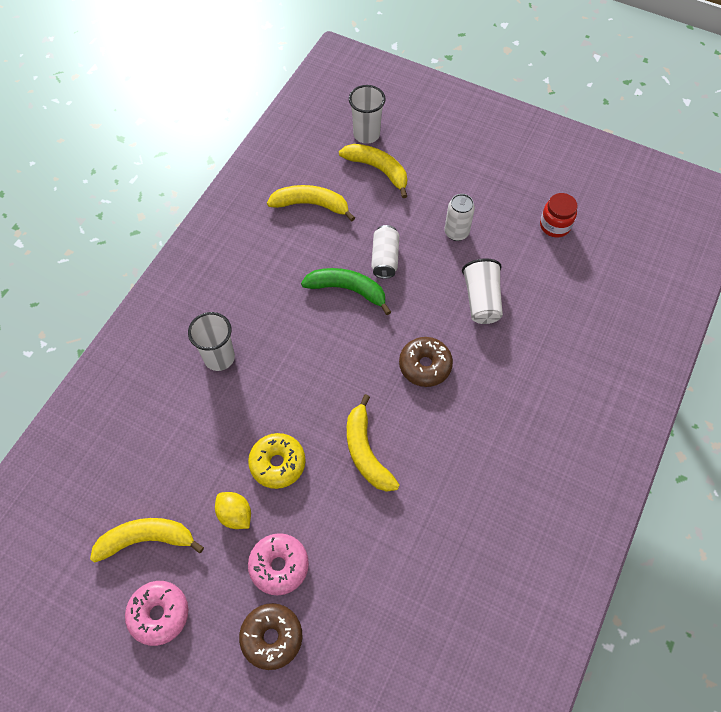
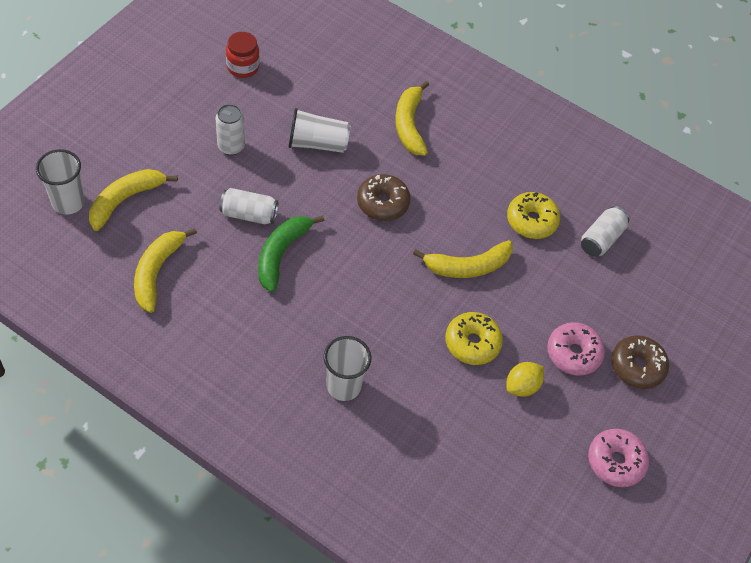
camera: 90 degrees left, 5 degrees down
yellow banana [90,518,204,563] -> yellow banana moved to [395,81,429,156]
none -> yellow donut [507,192,560,239]
none -> white can [581,206,629,257]

